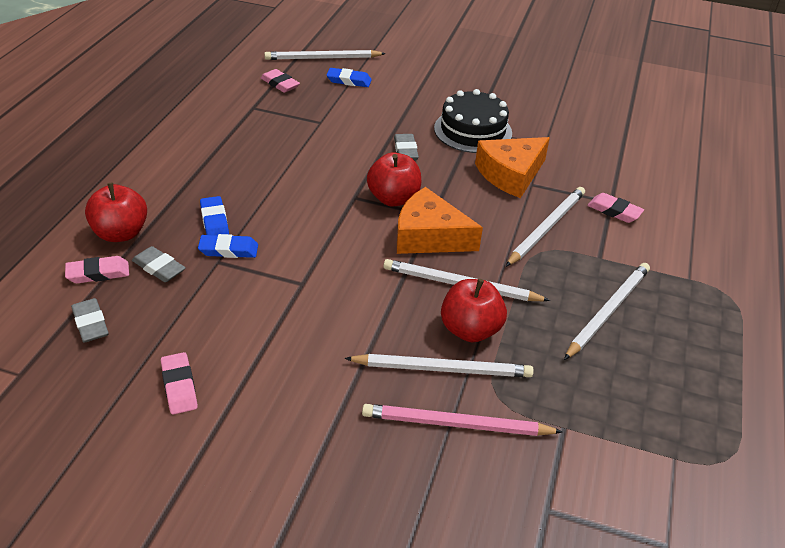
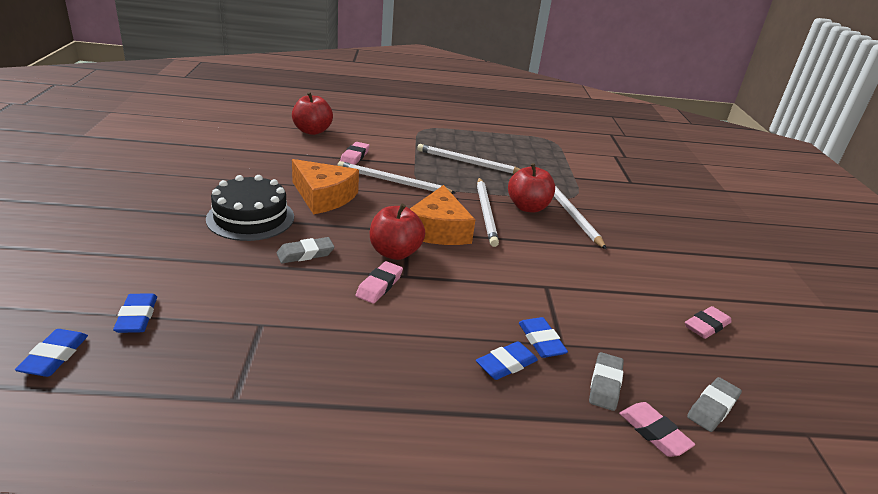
camera: 110 degrees left, 10 degrees down
red apple [85,183,147,242] -> red apple moved to [292,92,333,135]
pink eraser [261,69,300,93] -> pink eraser moved to [356,261,403,304]
white pencil [264,50,386,60] -> blue eraser [15,329,88,377]
pink pencil [362,404,563,436] -> none

